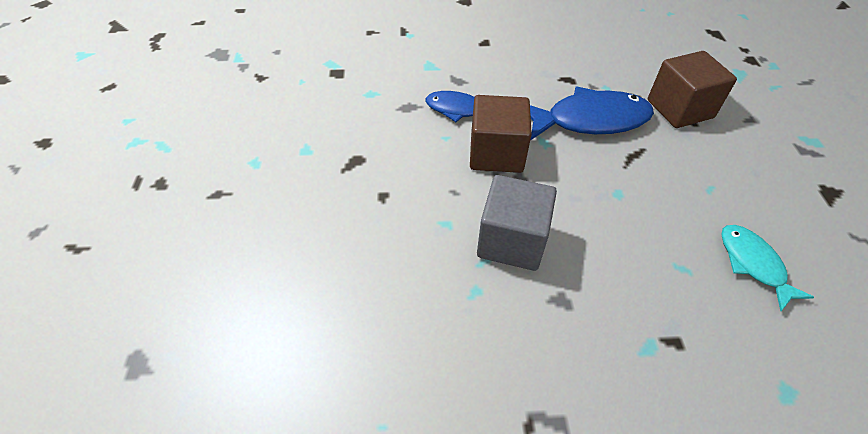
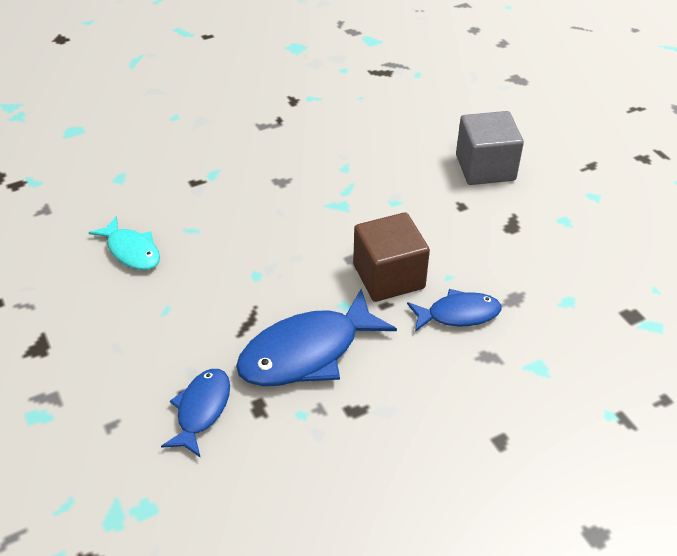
camera: 155 degrees right, 5 degrees down
grey cube [477,175,557,271] -> grey cube moved to [456,111,524,185]
brown cube [648,51,737,128] -> blue fish [161,369,230,458]

